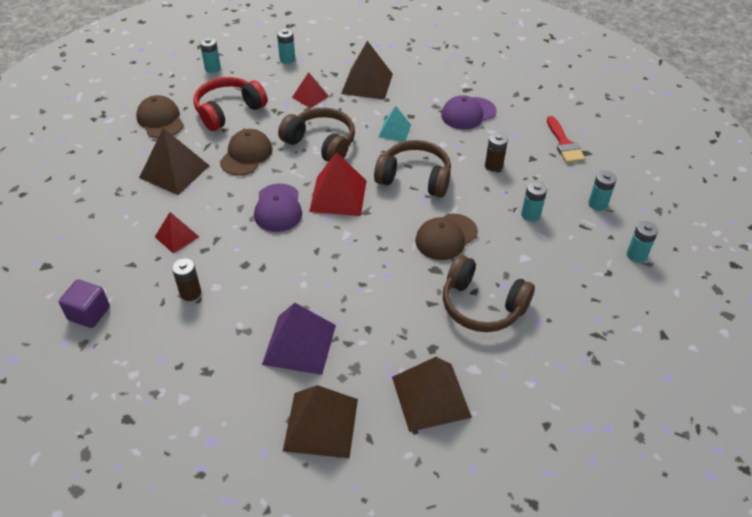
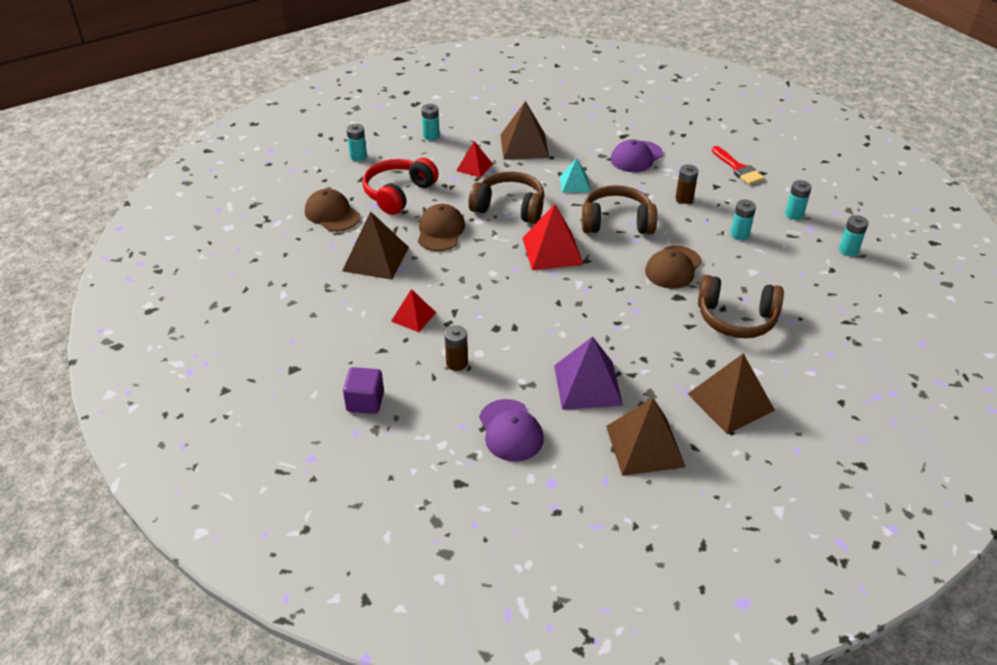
camera: 15 degrees left, 5 degrees down
purple cap [254,184,302,232] -> purple cap moved to [479,399,544,462]

